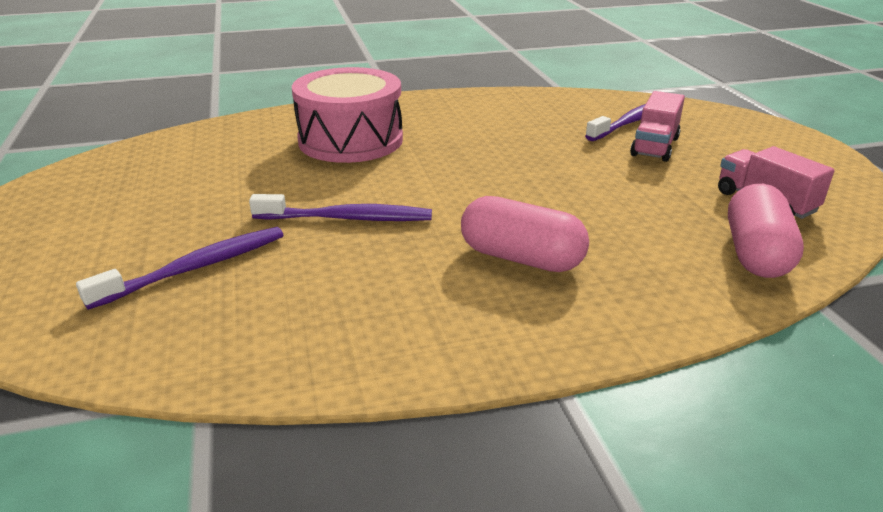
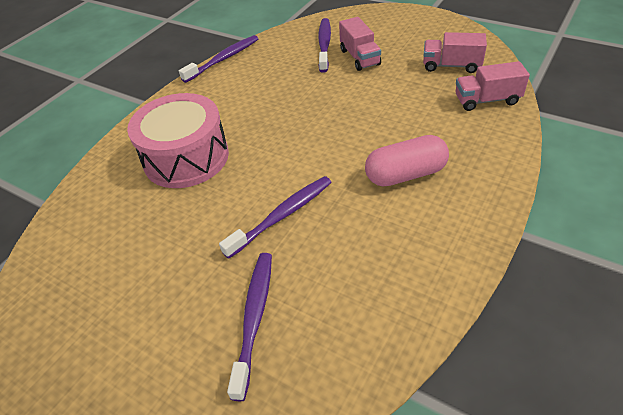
camera: 40 degrees left, 15 degrees up
pink capsule [728,184,804,278] -> pink truck [455,61,530,111]
none -> purple toothbrush [179,35,258,83]

